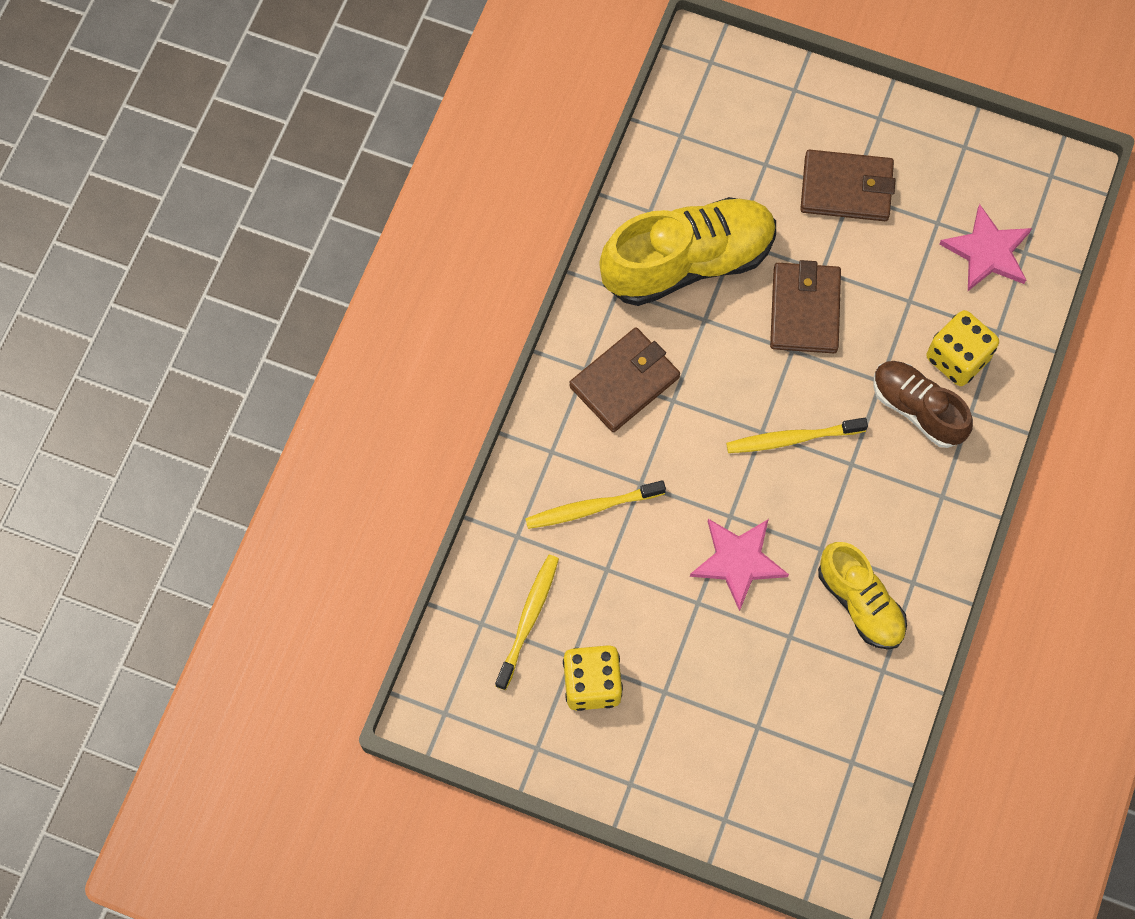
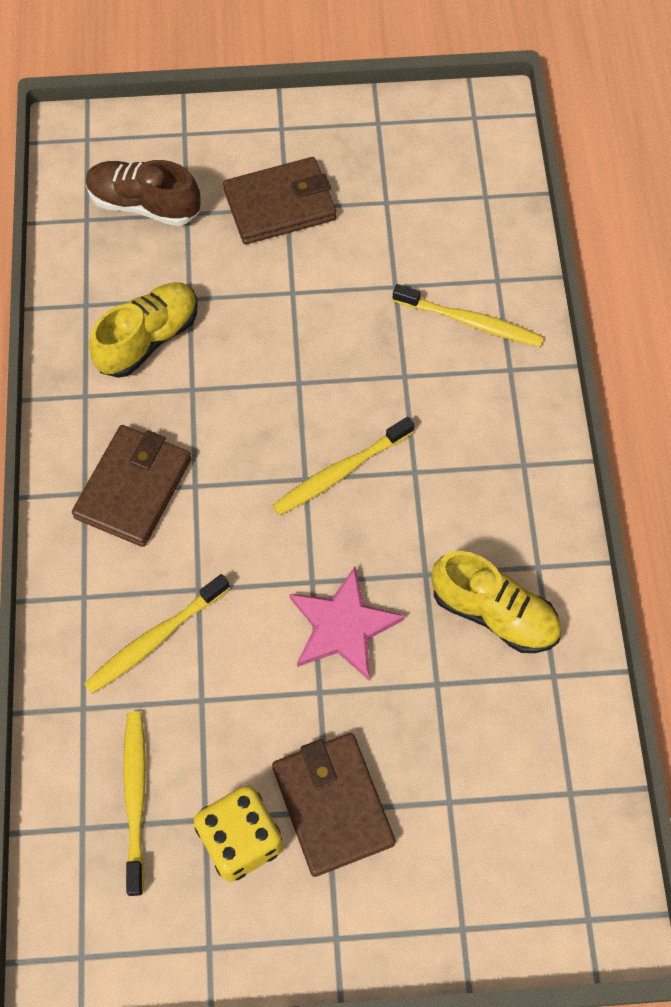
camera: 25 degrees left, 5 degrees down
yellow shoe [599,197,776,306] -> yellow shoe [89,282,198,378], size x0.60
brown wallet [770,260,841,353] -> brown wallet moved to [272,733,396,877]
brown shoe [873,361,973,448] -> brown shoe moved to [85,160,201,226]
yellow dice [926,310,999,386] -> yellow toothbrush [393,284,543,347]
pink star [939,204,1032,291] -> none

